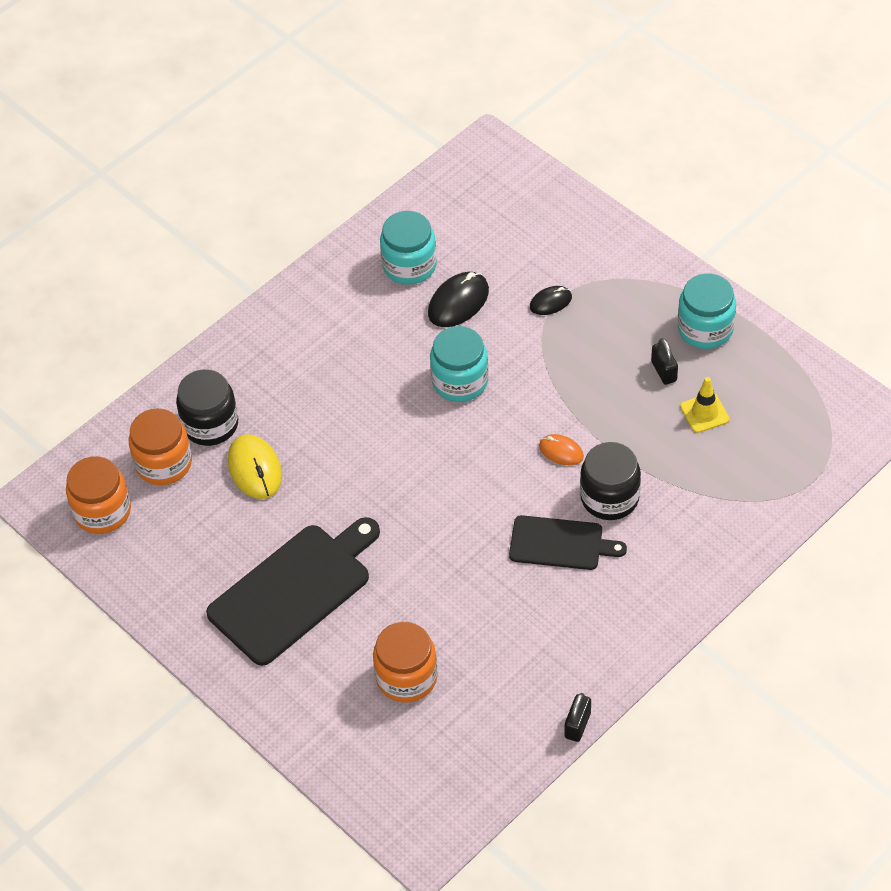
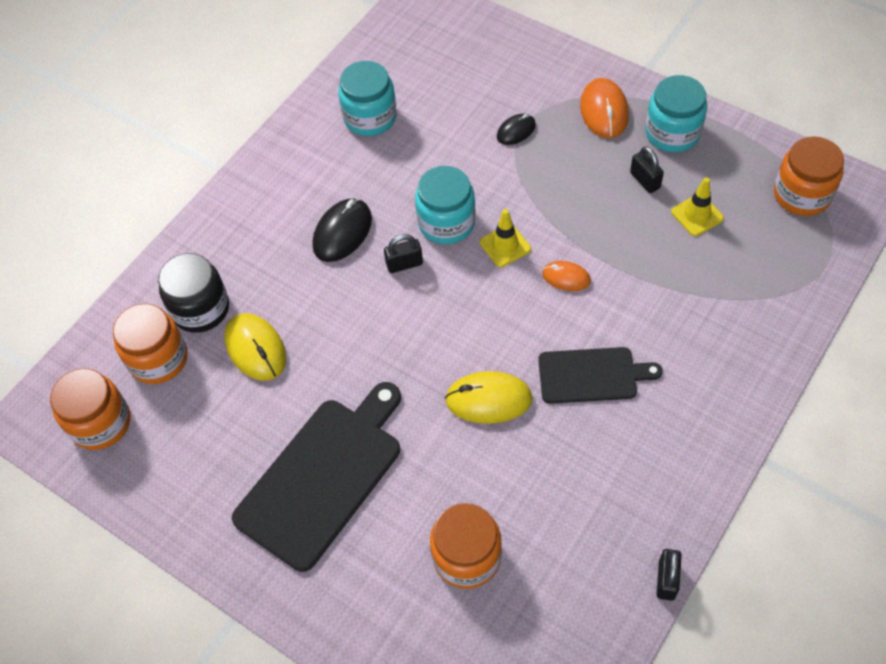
camera: 10 degrees left, 5 degrees up
black mouse [428,272,489,327] -> black mouse moved to [312,198,372,262]
black jar [580,442,641,520] -> none
none -> black padlock [384,234,423,273]
none -> yellow mouse [445,371,533,424]
none -> yellow traffic cone [480,209,531,267]
none -> orange mouse [580,78,629,138]
none -> orange jar [774,136,844,216]

